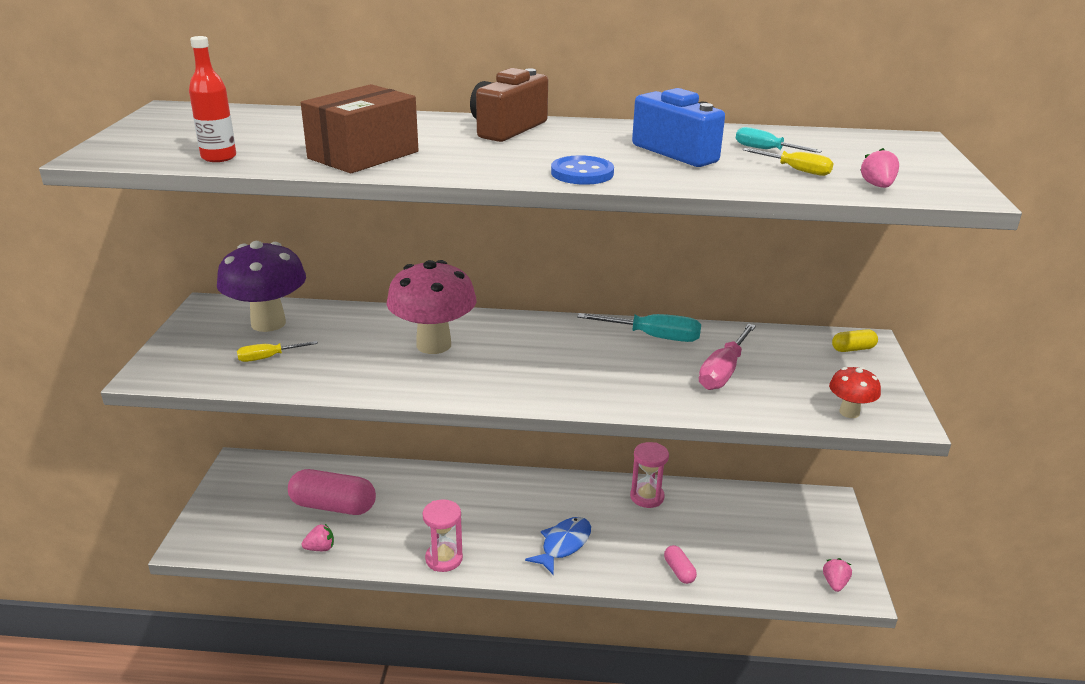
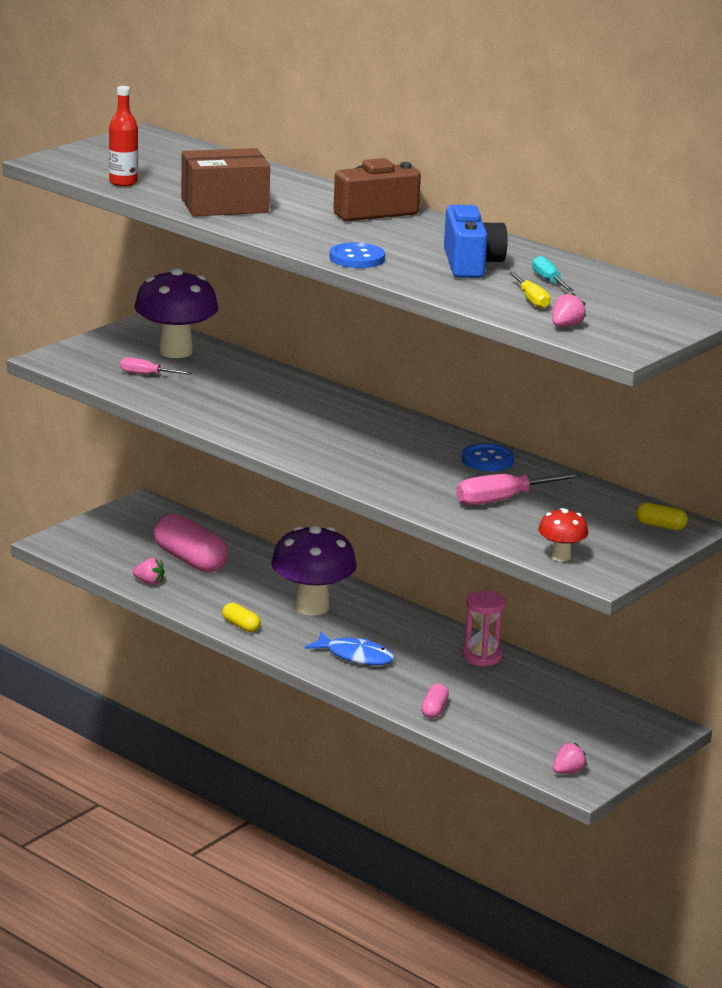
camera: 35 degrees right, 5 degrees down
yellow screwdriver [237,341,318,362] -> pink screwdriver [120,357,192,375]
pink mushroom [386,260,476,354] -> none
pink hourglass [422,499,463,572] -> yellow capsule [222,603,261,632]
blue fish [525,517,591,575] -> blue fish turned 45 degrees clockwise [305,632,394,665]
turquoise screwdriver [577,313,701,342] -> blue button [462,444,514,471]
none -> purple mushroom [271,525,357,615]

